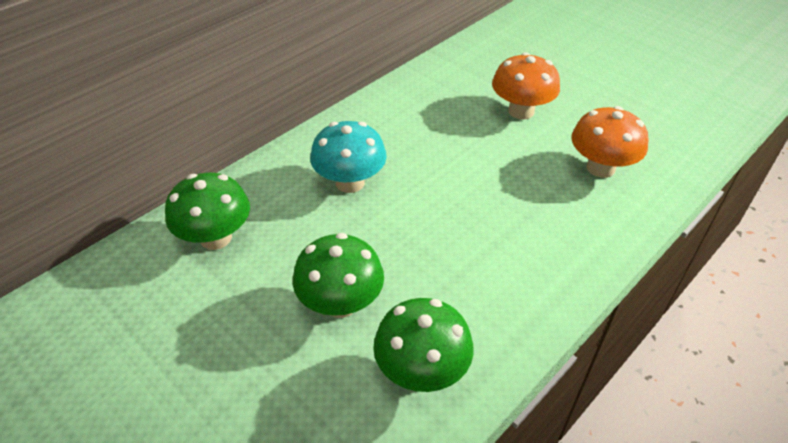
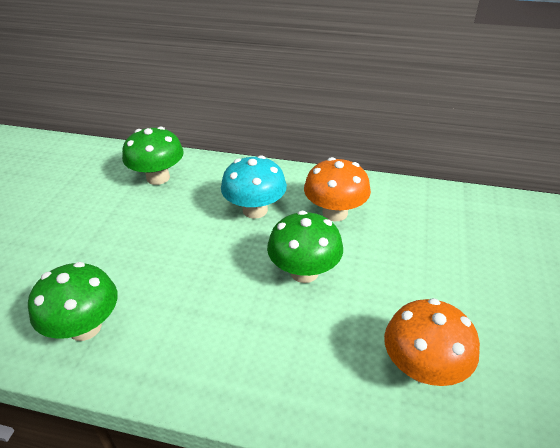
camera: 60 degrees right, 5 degrees down
green mushroom [293,233,384,318] -> green mushroom moved to [267,211,343,283]
orange mushroom [492,52,560,120] -> orange mushroom moved to [304,157,371,221]

